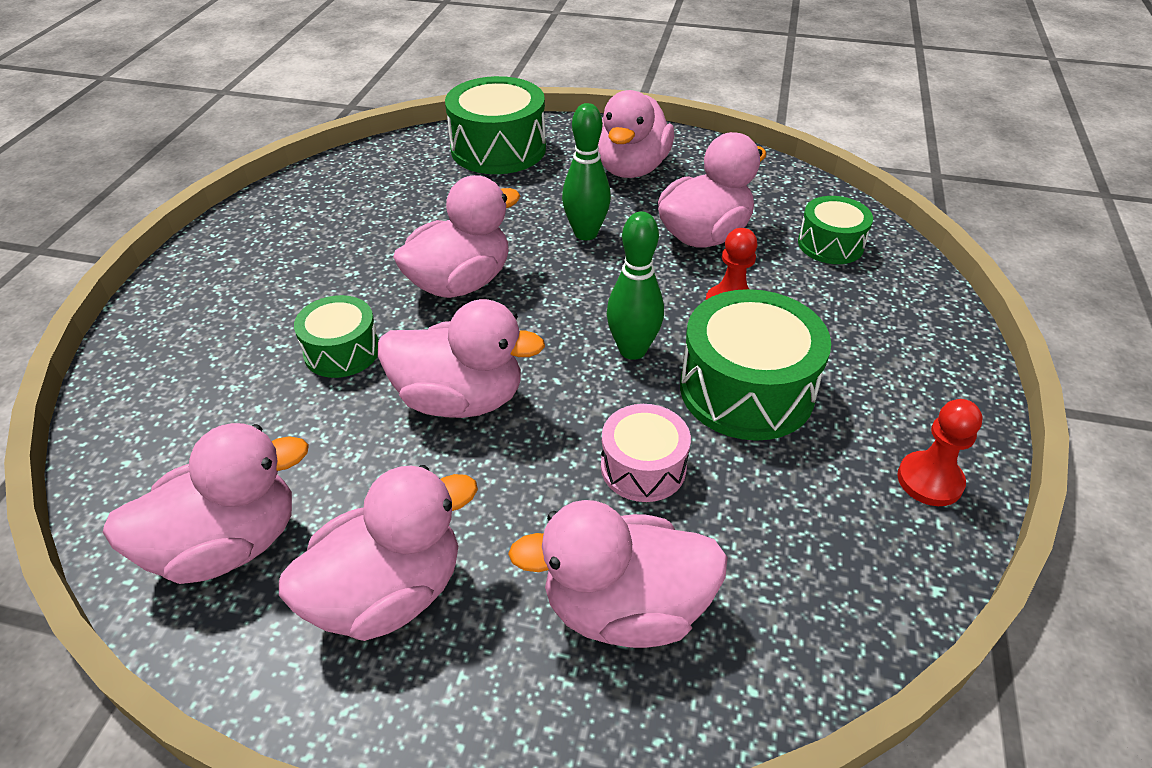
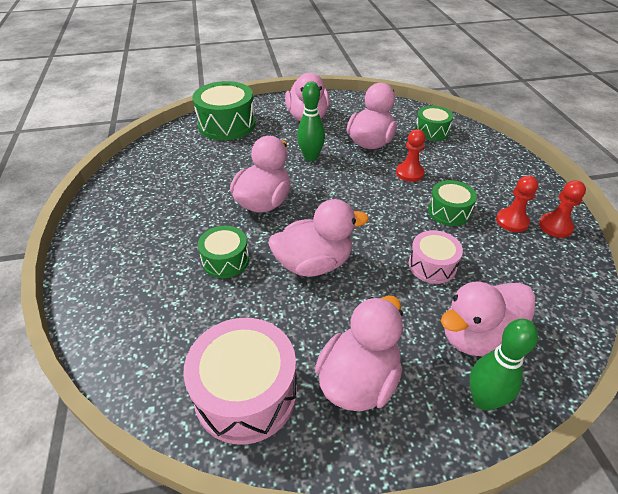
camera: 25 degrees left, 0 degrees up
pink duck [103,423,309,584] -> pink drum [183,318,297,445]
green bowling pin [607,211,664,360] -> green bowling pin moved to [469,319,538,411]
green drum [680,289,831,441] -> green drum [428,180,477,226], size x0.59
none -> red pawn [496,175,538,232]

